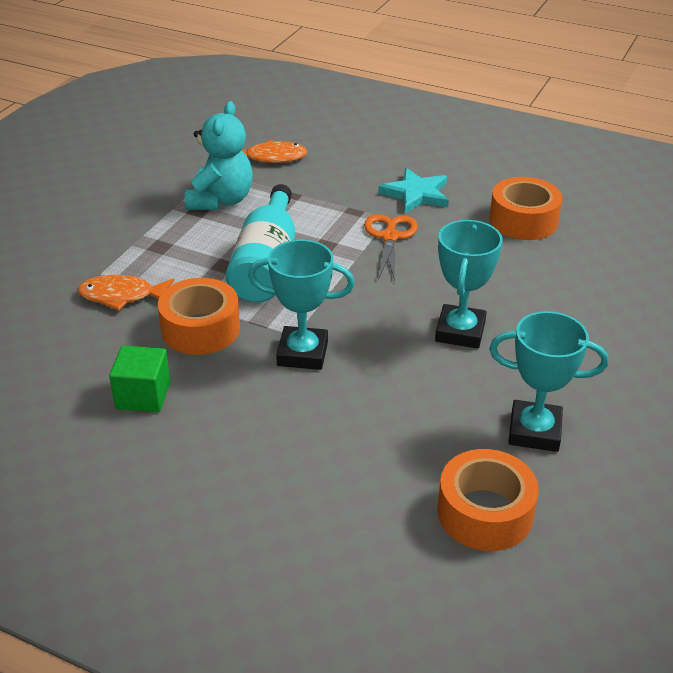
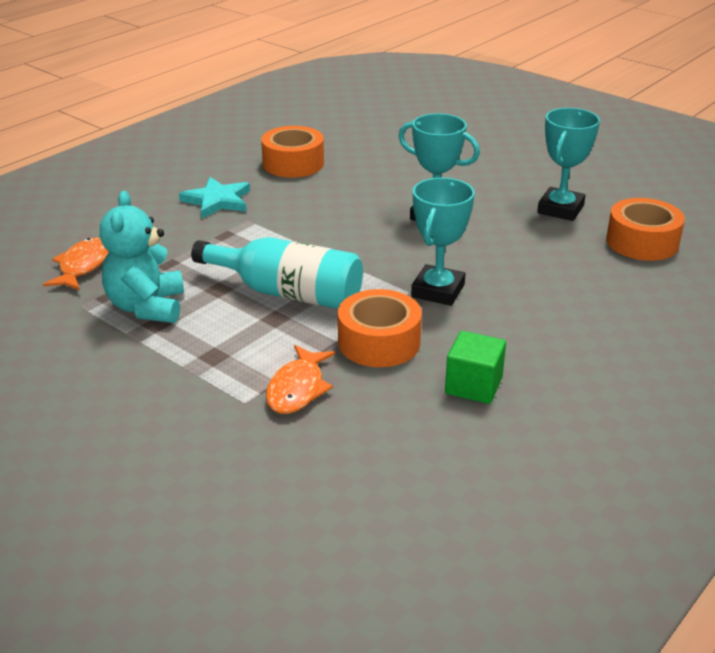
camera: 75 degrees left, 5 degrees down
turquoise teddy bear [185,101,253,210] -> turquoise teddy bear turned 120 degrees counterclockwise [100,191,184,323]
orange scissors [364,214,418,281] -> none

